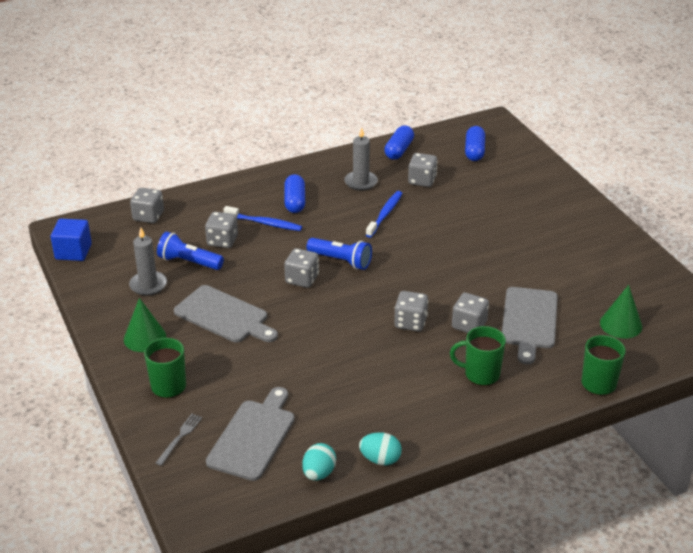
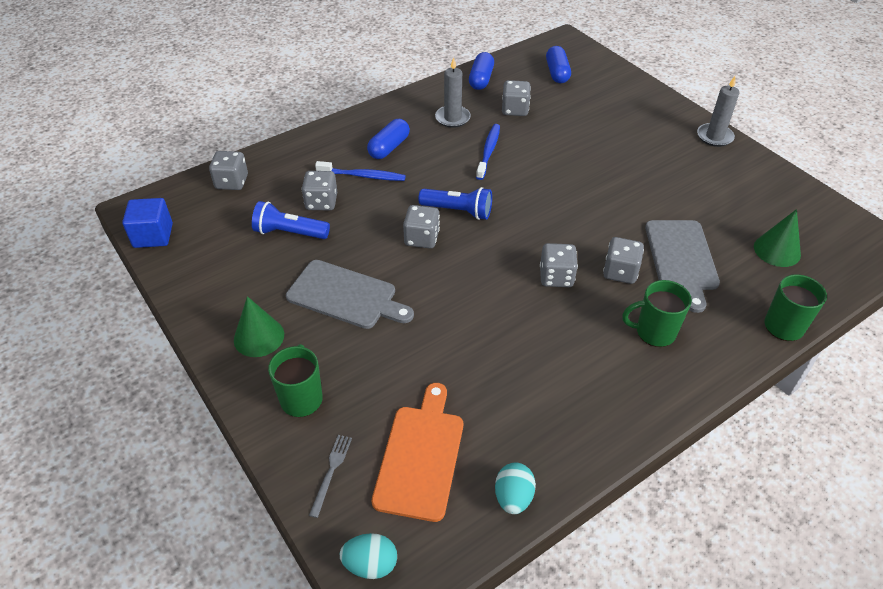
camera: 10 degrees left, 10 degrees up
grey candle [129,227,167,296] -> grey candle moved to [697,76,739,147]
grey cutting board [206,387,295,481] -> orange cutting board [372,383,463,522]
blue capsule [284,174,305,213] -> blue capsule turned 45 degrees clockwise [367,119,410,159]
turquoise egg [359,432,402,465] -> turquoise egg moved to [339,533,397,579]

